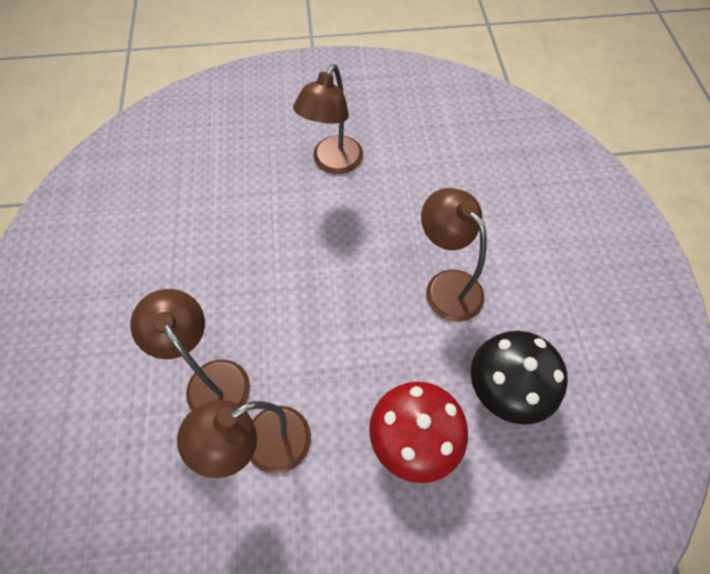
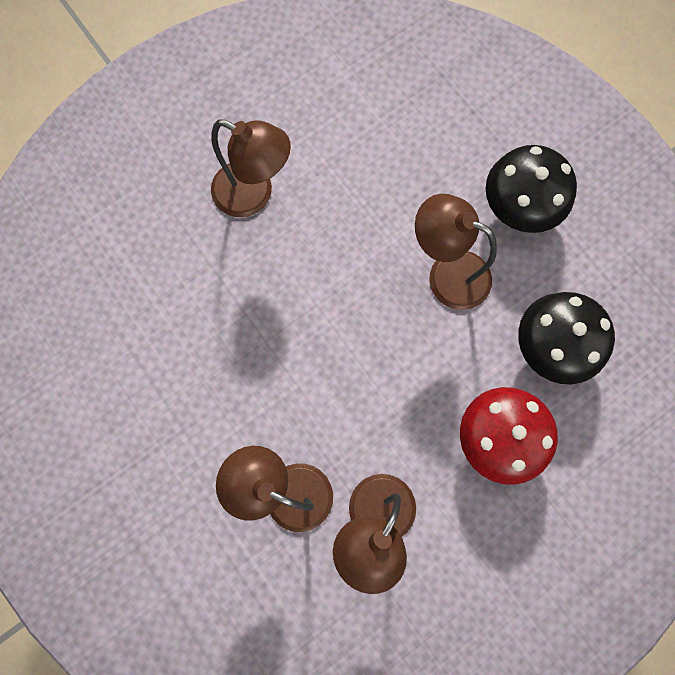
camera: 30 degrees left, 15 degrees up
brown lamp [293,64,363,174] -> brown lamp turned 60 degrees counterclockwise [211,119,291,217]
none -> black mushroom [486,145,577,233]

